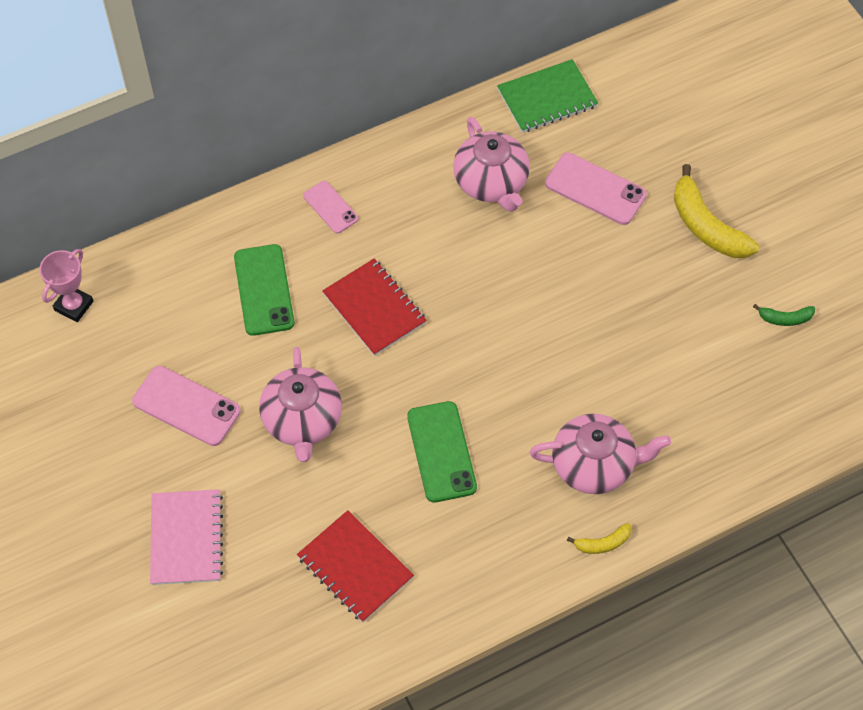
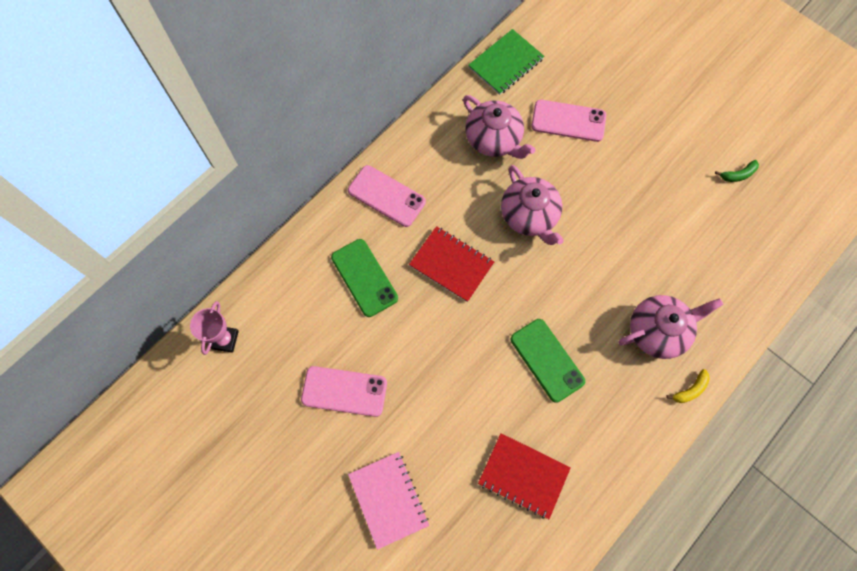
camera: 20 degrees left, 10 degrees up
pink teapot [259,347,342,462] -> pink teapot moved to [501,165,564,245]
pink phone [303,181,358,233] -> pink phone [348,165,426,227], size x1.62
yellow banana [674,164,759,258] -> none

